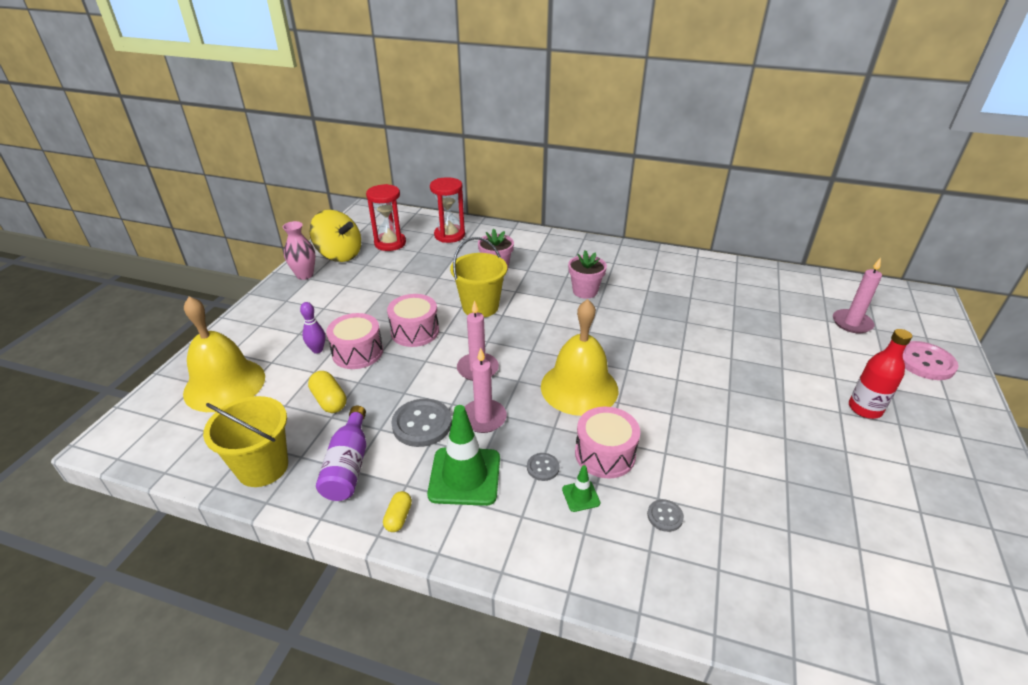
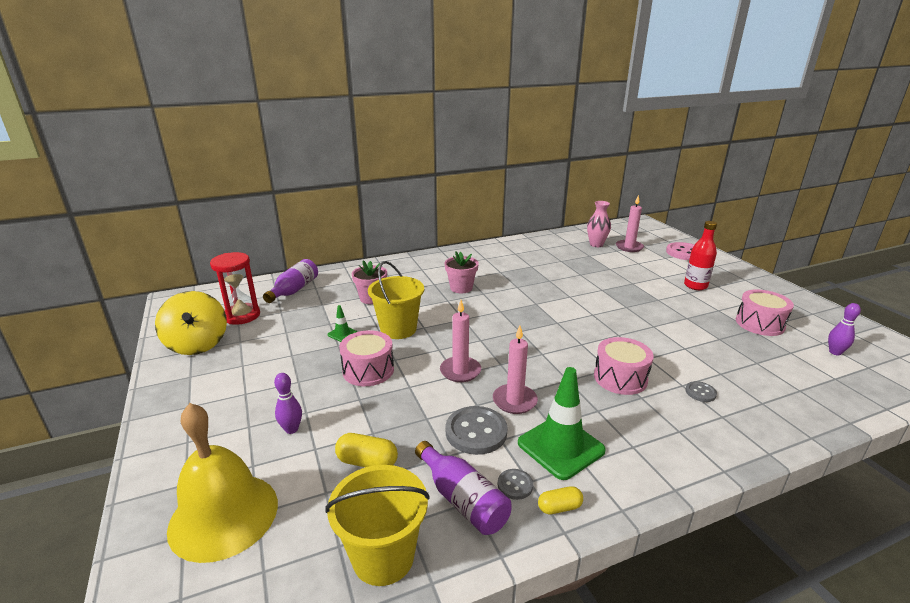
camera: 40 degrees left, 10 degrees down
pink vase [283,221,315,280] -> pink vase moved to [587,201,611,247]
yellow spinning top [309,210,361,262] -> yellow spinning top turned 75 degrees clockwise [155,291,227,355]
pink drum [326,313,383,369] -> pink drum moved to [736,289,794,336]
yellow capsule [383,491,412,532] -> yellow capsule turned 75 degrees counterclockwise [538,486,583,514]
red hourglass [430,177,465,243] -> purple bottle [263,259,318,303]
grey button [527,453,560,481] -> grey button moved to [497,469,533,500]
yellow bell [541,299,618,416] -> none
green traffic cone [562,465,600,512] -> green traffic cone moved to [327,305,357,342]
none -> purple bowling pin [828,303,861,355]

